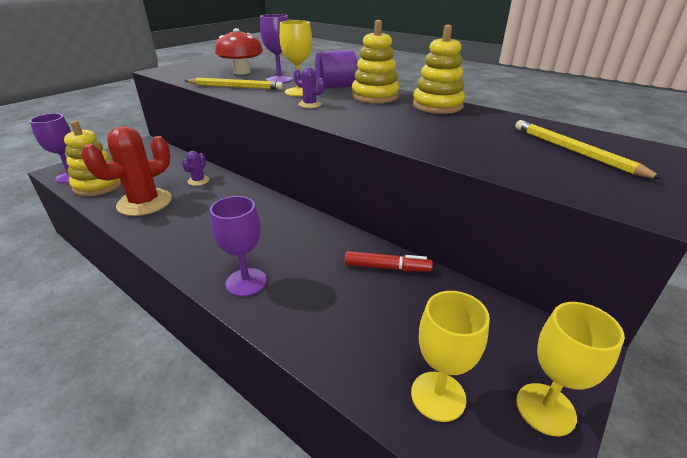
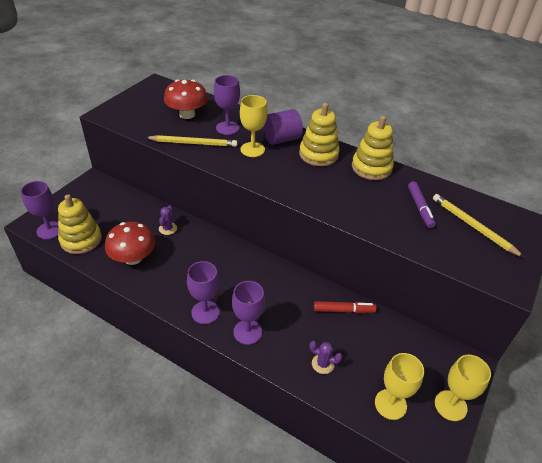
camera: 10 degrees left, 10 degrees up
red cactus [81,126,172,216] -> red mushroom [105,222,156,265]
purple cactus [294,67,325,108] -> purple cactus moved to [309,341,343,374]
none -> purple goblet [187,261,220,324]
none -> purple marker [408,181,436,228]

